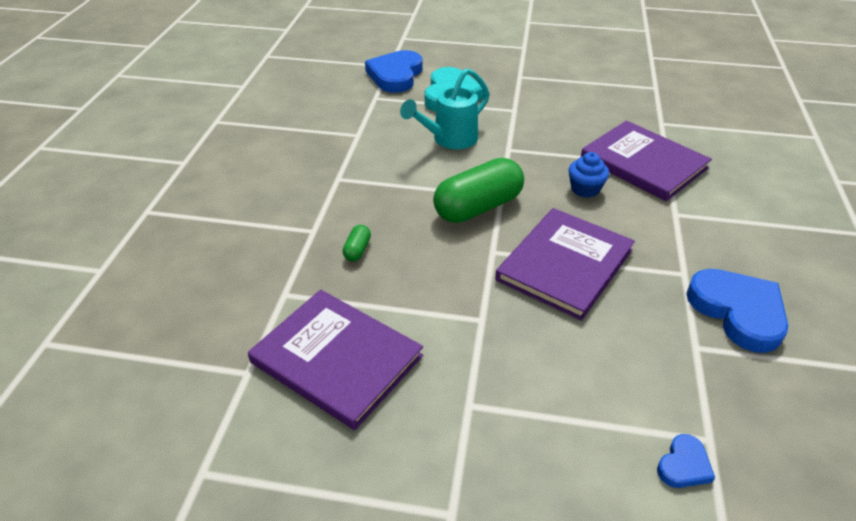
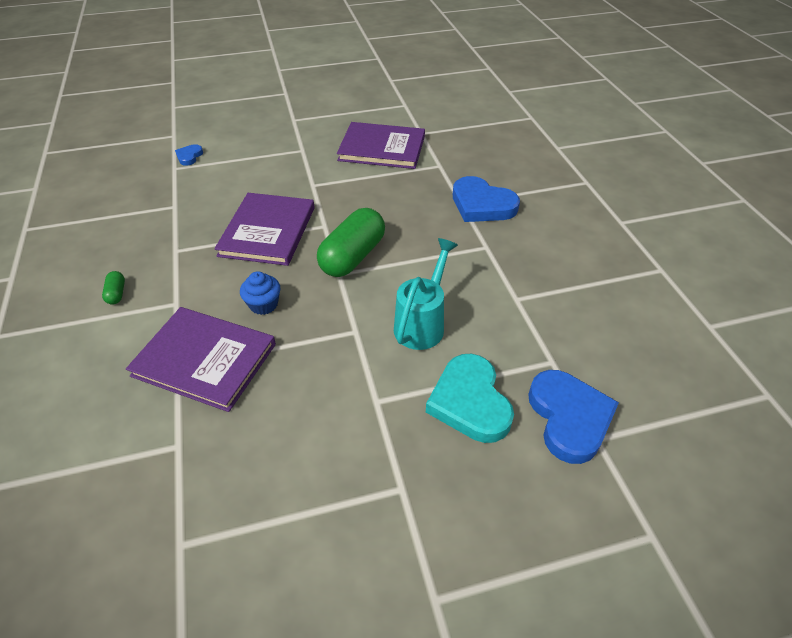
camera: 155 degrees right, 5 degrees up
green capsule [342,225,371,261] -> green capsule moved to [102,271,125,304]
blue heart [686,269,789,353] -> blue heart moved to [453,176,520,222]

